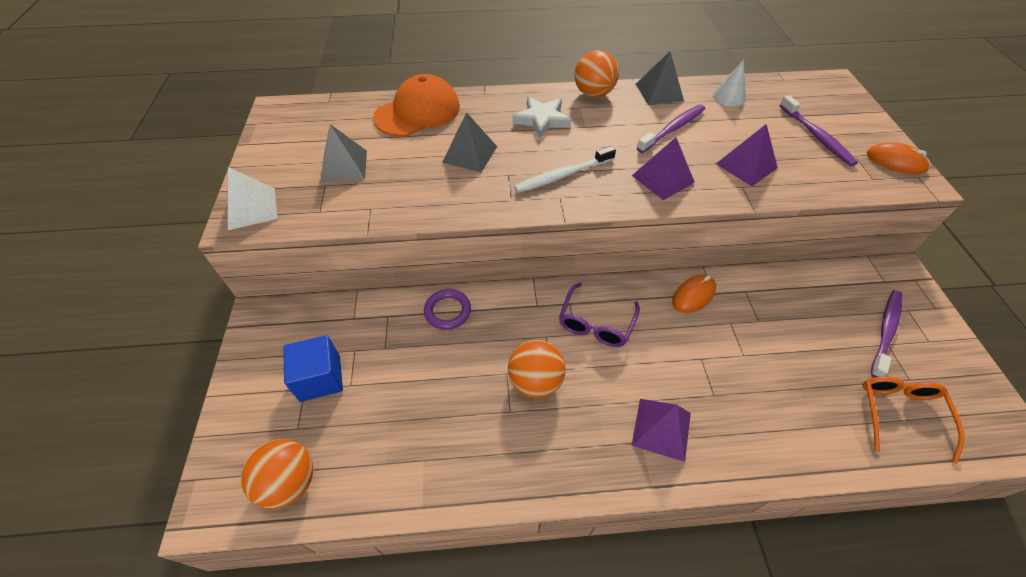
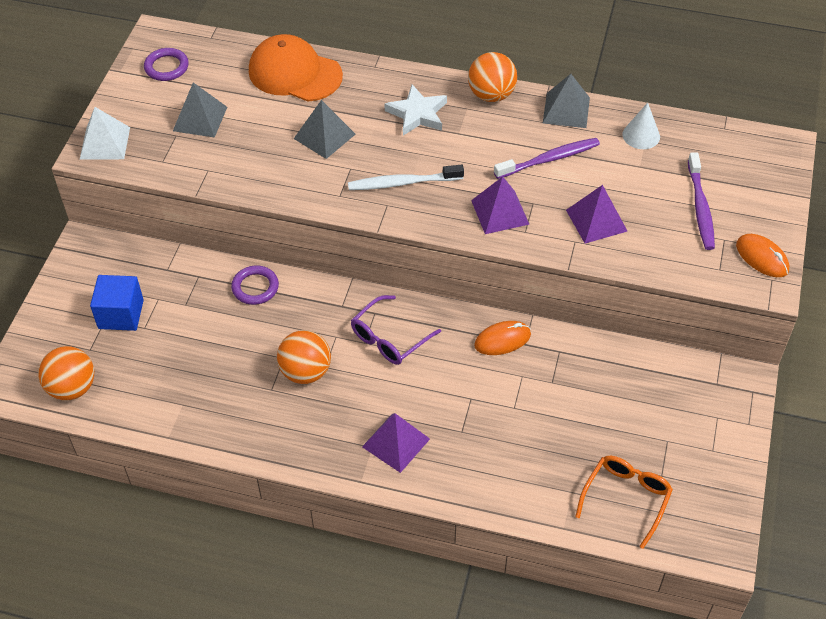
camera: 20 degrees right, 0 degrees up
orange cap [373,74,460,136] -> orange cap turned 135 degrees counterclockwise [249,34,343,101]
purple toothbrush [871,290,902,378] -> none
none -> purple ring [144,48,189,81]

